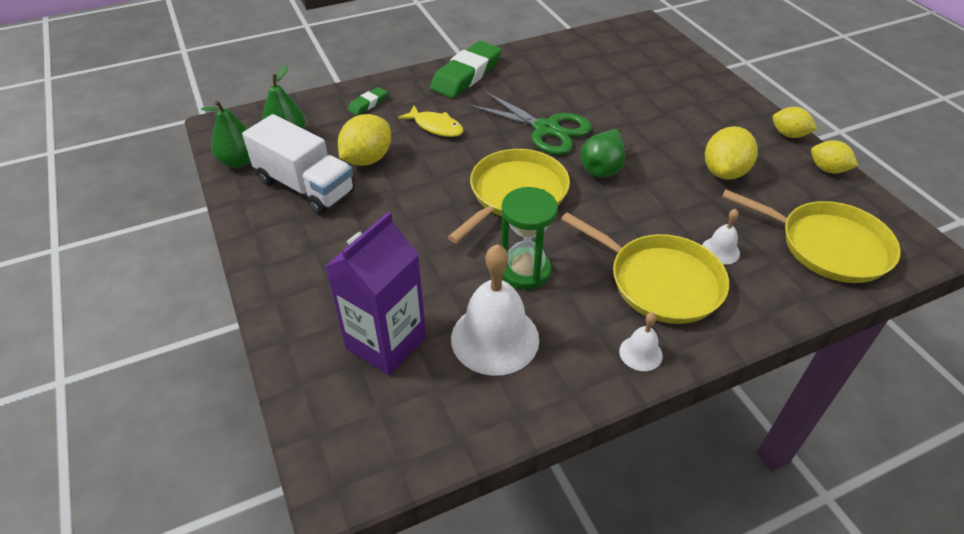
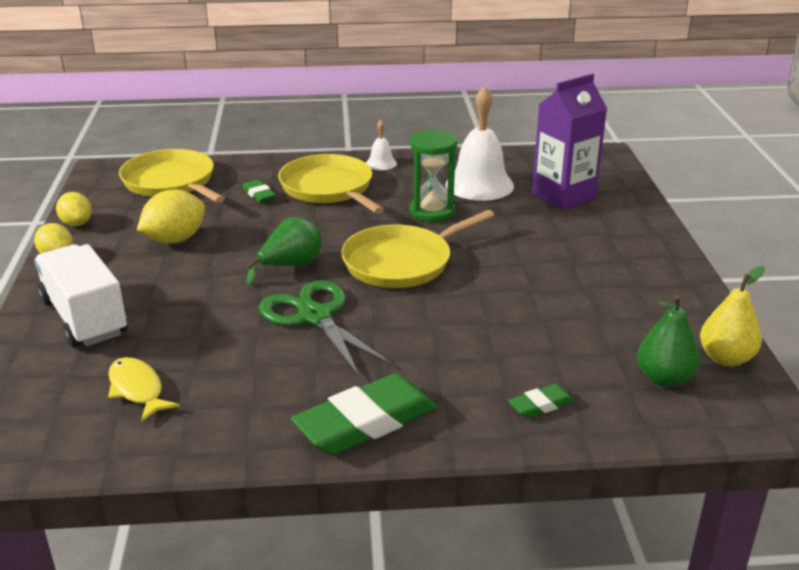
camera: 160 degrees left, 15 degrees down
green pear [201,100,251,168] -> yellow pear [700,266,765,366]
white truck [242,114,355,215] -> white truck moved to [34,244,128,347]
yellow lemon [338,114,391,166] -> none
yellow fish [398,106,464,137] -> yellow fish moved to [108,357,179,422]
white bell [702,209,740,265] -> green eraser [242,180,276,203]

